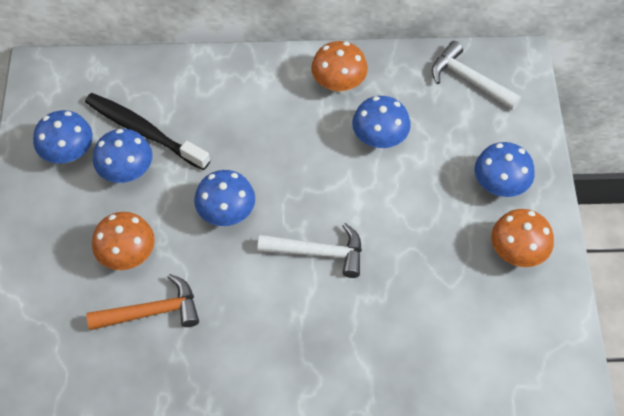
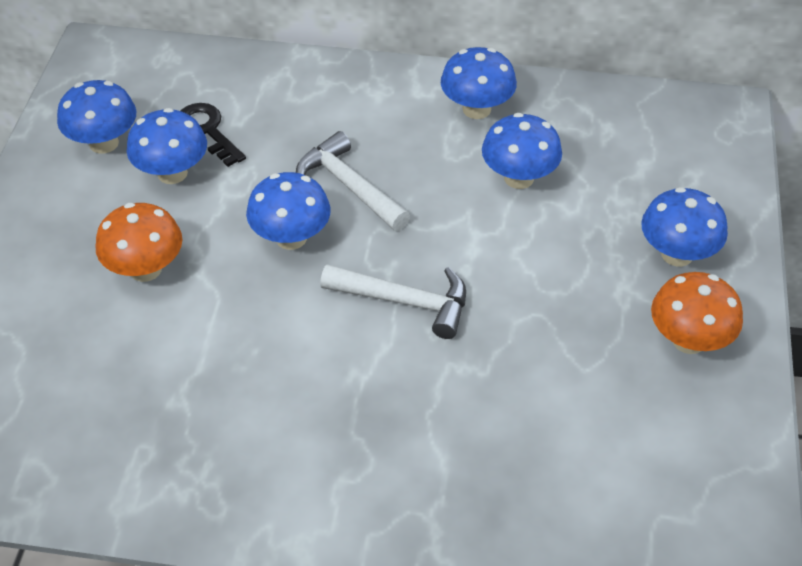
camera: 10 degrees right, 10 degrees down
black toothbrush [85,93,210,170] -> black key [181,103,246,167]
orange hammer [86,274,199,330] -> none
orange mushroom [311,41,368,93] -> blue mushroom [441,47,517,119]
white hammer [432,41,521,110] -> white hammer moved to [296,131,410,231]

